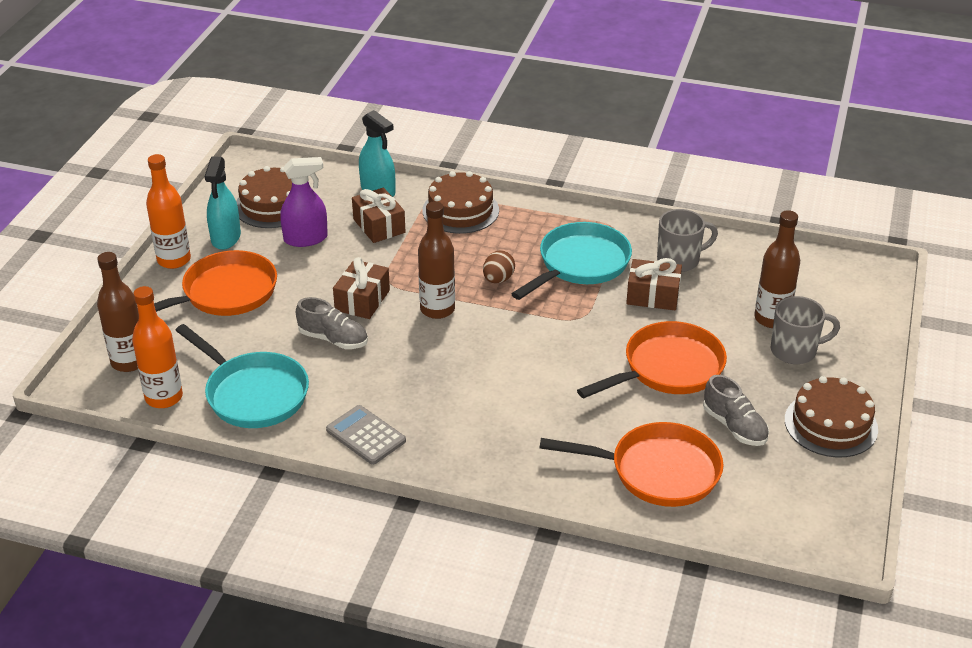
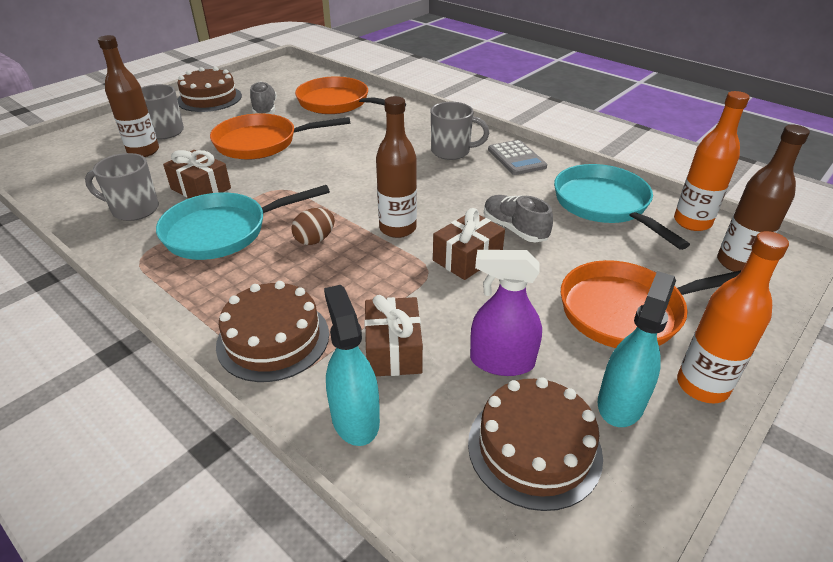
camera: 155 degrees left, 0 degrees up
none -> grey mug [431,102,489,160]

